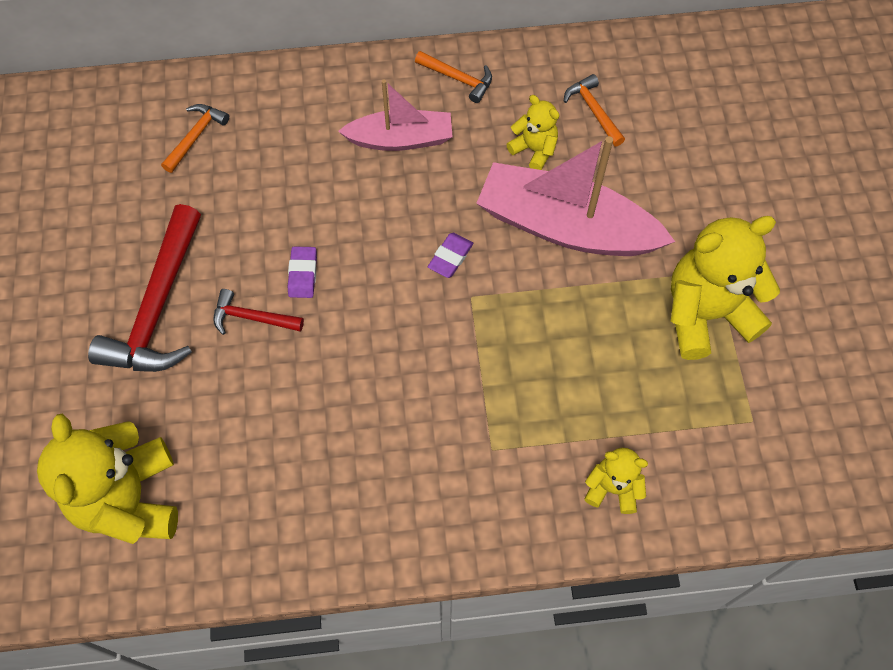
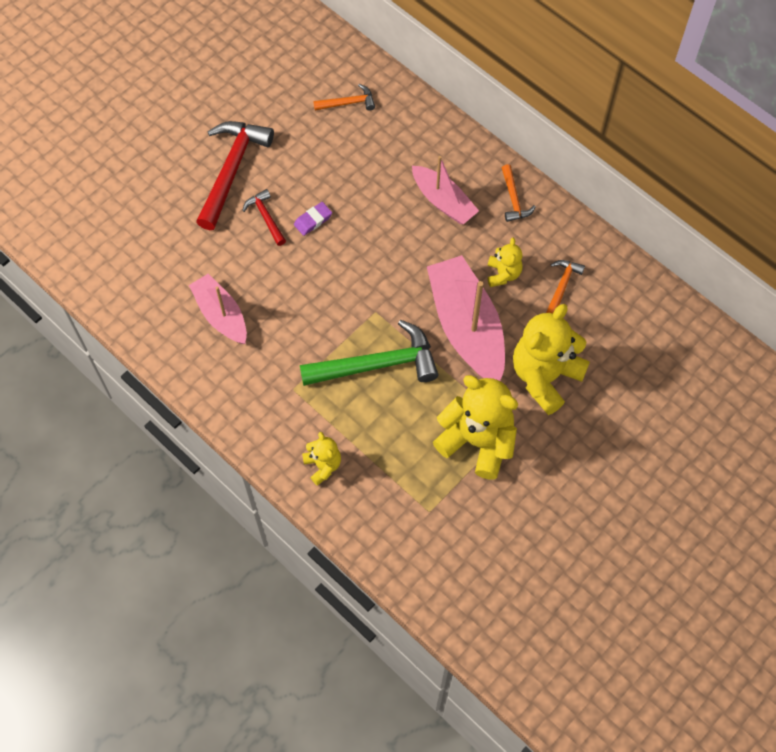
camera: 50 degrees right, 0 degrees up
yellow teddy bear [37,414,178,544] -> yellow teddy bear moved to [513,304,590,415]
red hammer [88,204,201,372] -> red hammer turned 135 degrees clockwise [196,121,274,230]
purple eraser [428,233,474,278] -> none
none -> pink boat [189,274,247,344]
none -> green hammer [300,320,439,386]

